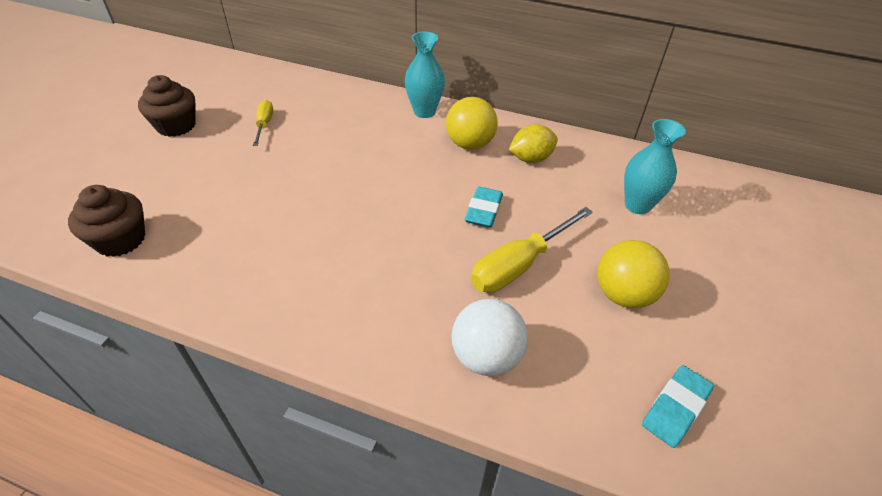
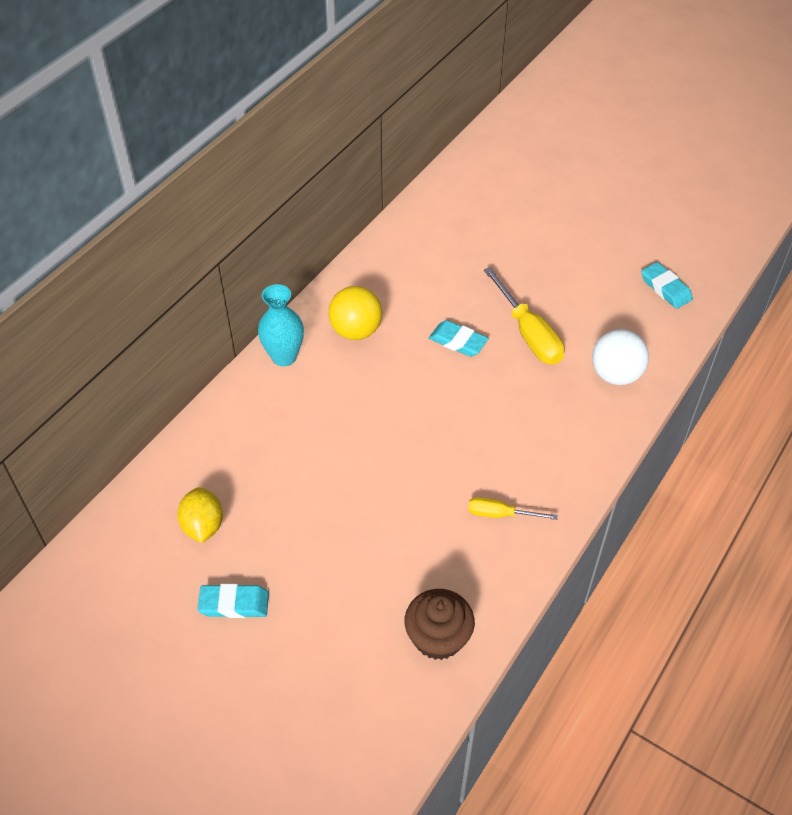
camera: 75 degrees left, 5 degrees up
brown cupcake [138,75,196,137] -> turquoise eraser [197,584,269,618]
yellow screwdriver [253,100,273,146] -> yellow screwdriver moved to [468,497,558,520]
yellow lemon [509,124,558,163] -> yellow lemon moved to [177,487,223,543]
yellow ball [597,240,670,308] -> none
turquoise vase [624,119,686,214] -> none

